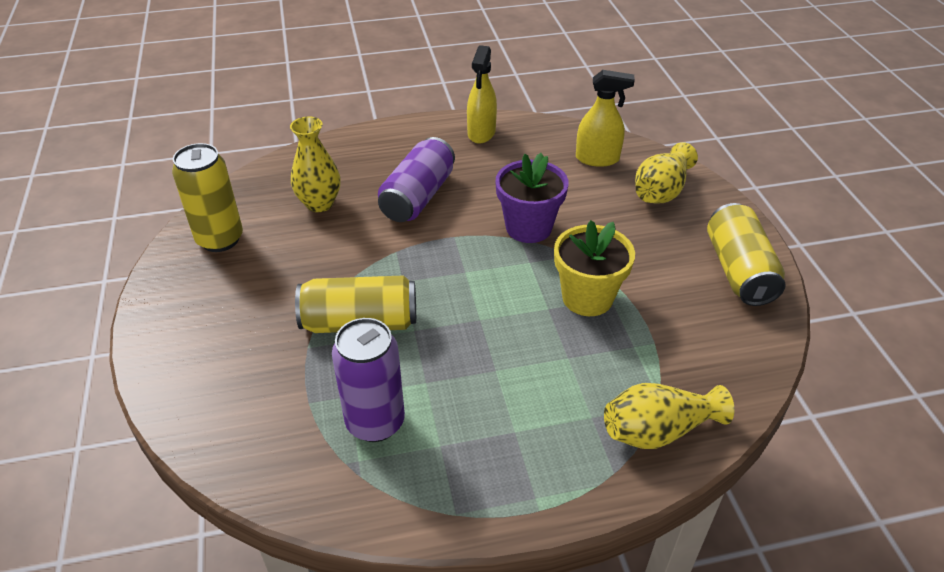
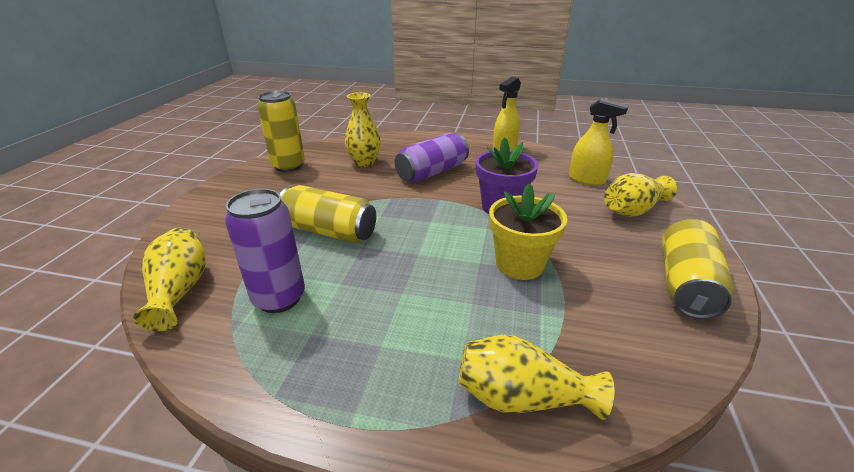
camera: 25 degrees right, 10 degrees down
none -> yellow vase [133,228,206,331]

